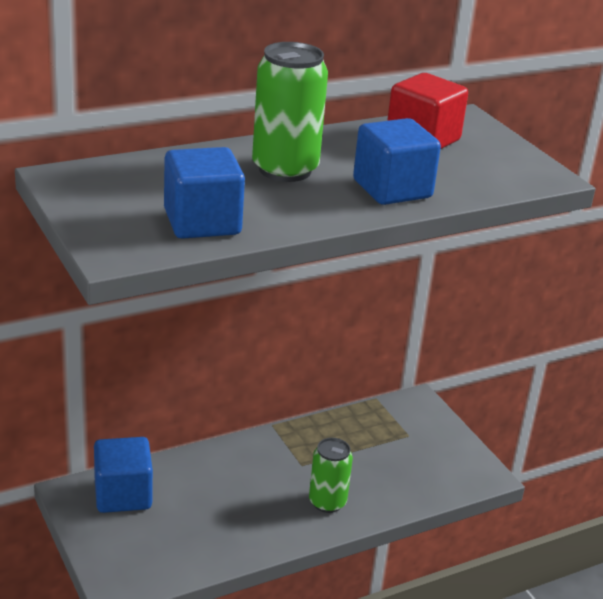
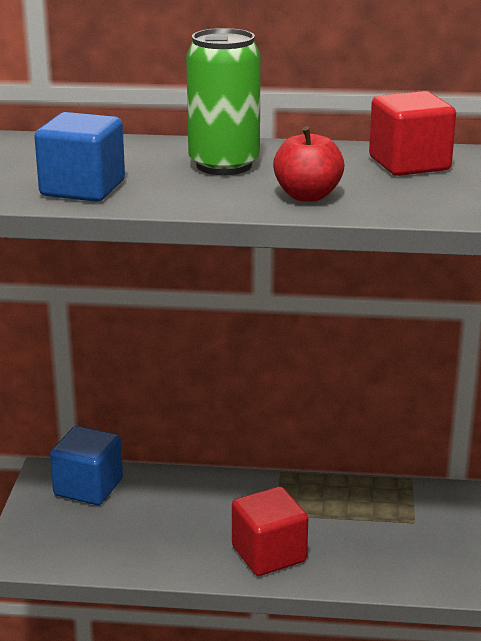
camera: 35 degrees right, 5 degrees down
green can [309,438,353,513] -> red cube [232,487,308,576]
blue cube [353,118,441,205] -> red apple [273,126,345,202]

